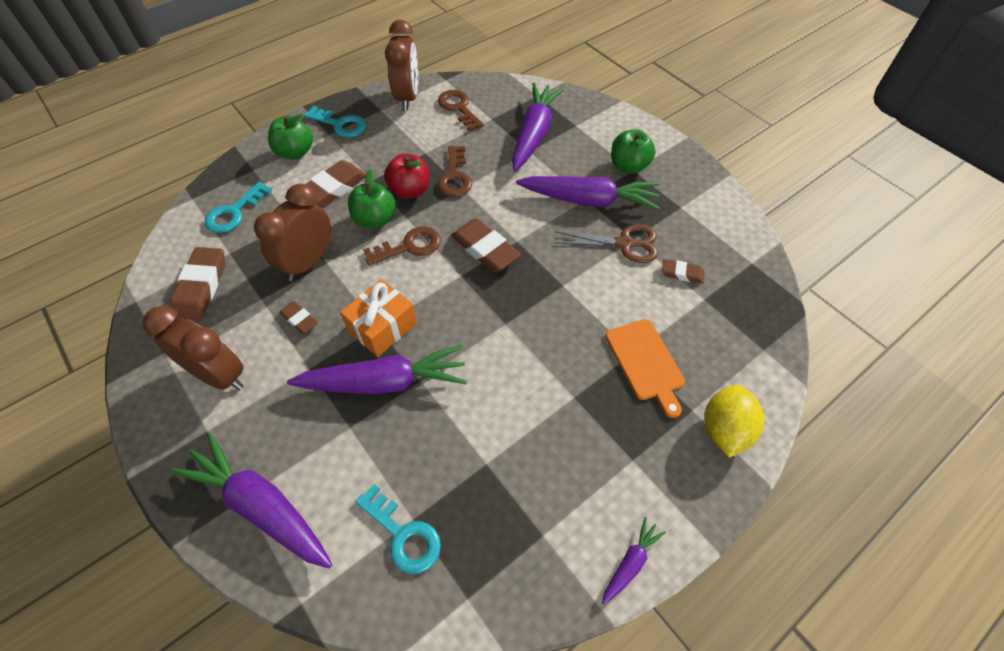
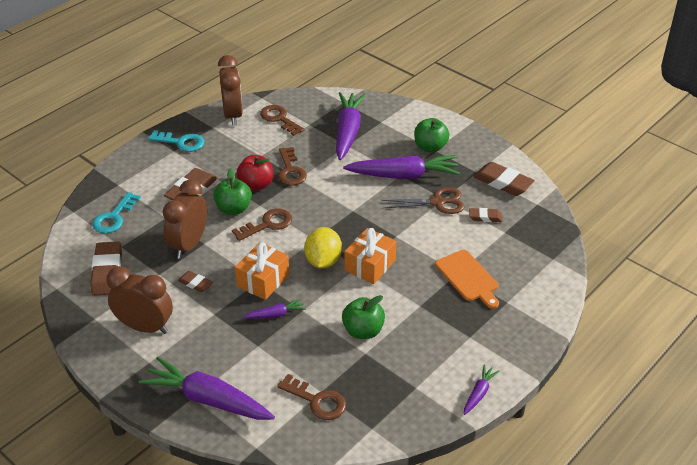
camera: 10 degrees left, 15 degrees down
green apple [268,114,313,159] -> green apple moved to [342,295,385,339]
purple carrot [287,345,467,394] -> purple carrot [243,298,306,319], size x0.47
turquoise key [355,484,441,574] -> brown key [277,374,346,420]
brown eraser [451,219,521,272] -> brown eraser moved to [473,162,535,196]
yellow lemon [704,384,764,458] -> yellow lemon moved to [304,227,342,268]
none -> orange gift [344,228,397,284]

